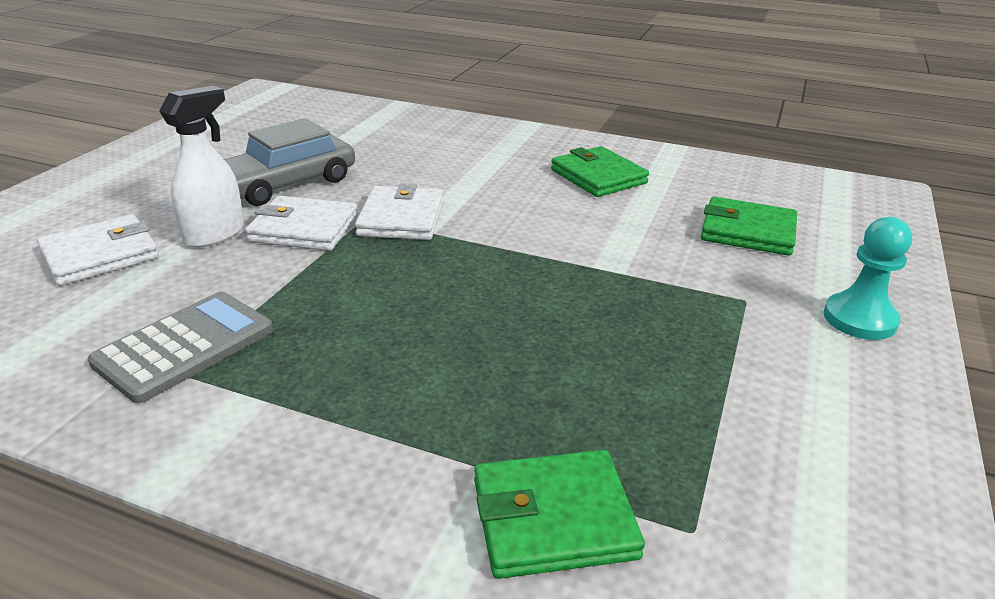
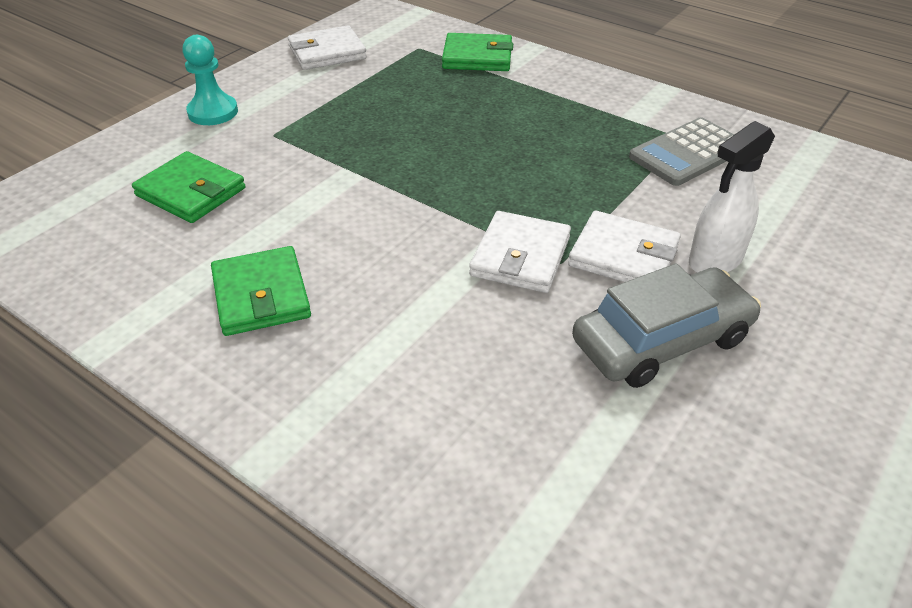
camera: 165 degrees left, 10 degrees up
white wallet [37,214,159,286] -> white wallet moved to [288,25,367,70]

